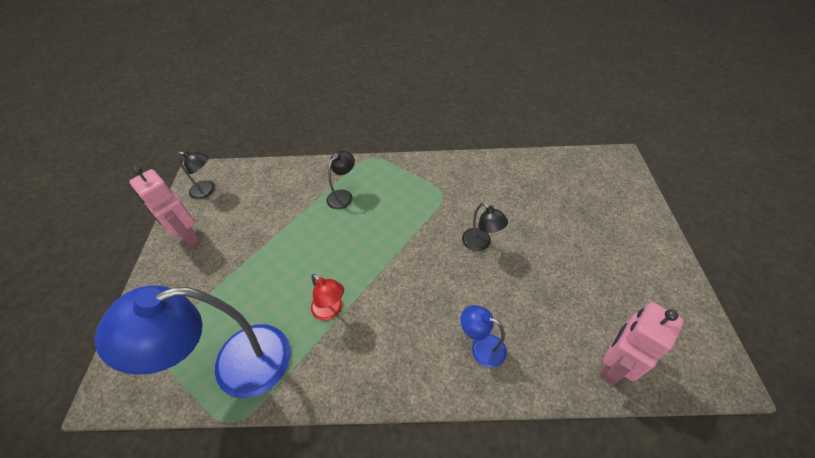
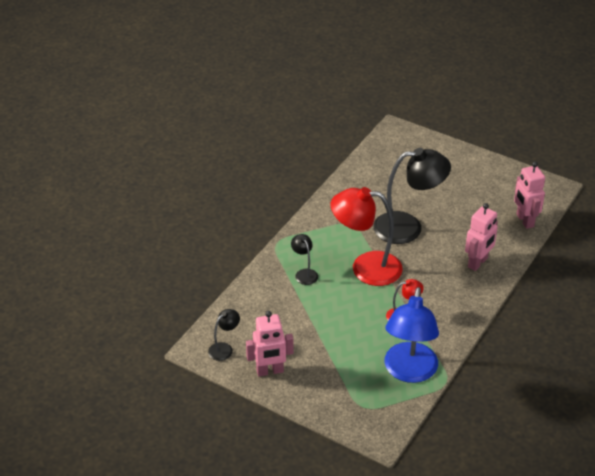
camera: 60 degrees left, 10 degrees down
blue lamp [460,305,507,368] -> pink robot [465,203,498,271]
black lamp [462,202,508,251] -> black lamp [373,148,451,244], size x2.18
none -> red lamp [331,187,403,286]

